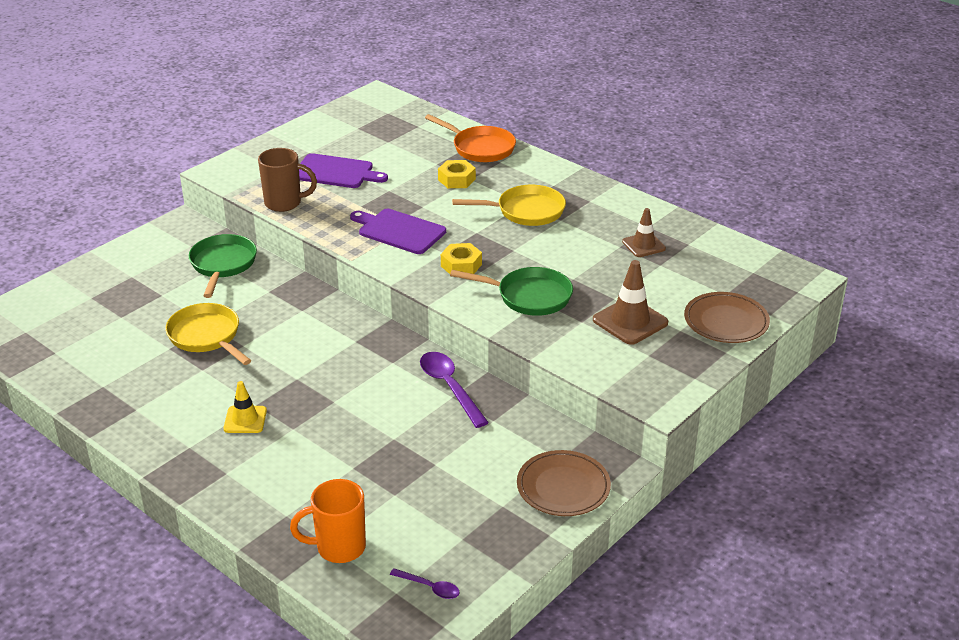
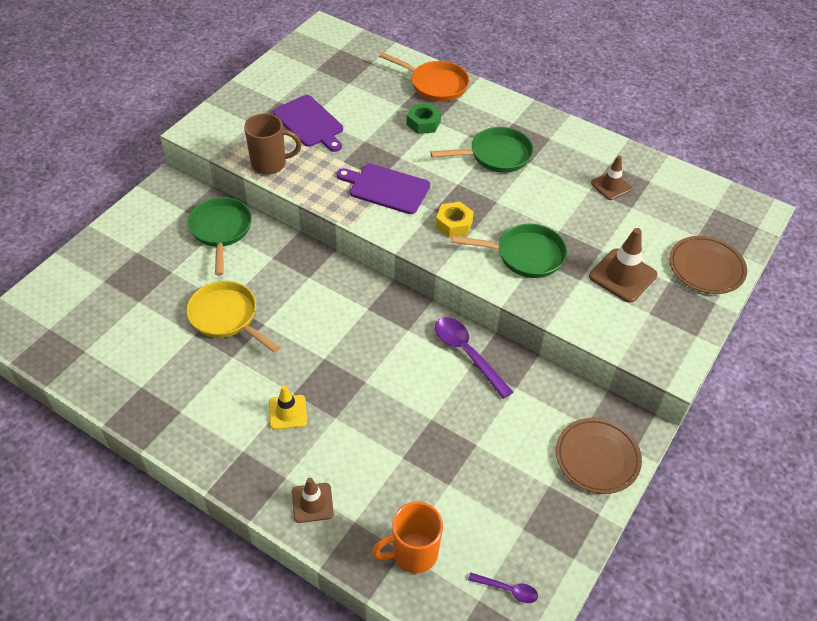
camera: 10 degrees left, 15 degrees up
purple cutting board [299,153,388,188] -> purple cutting board turned 45 degrees clockwise [273,95,343,152]
yellow nut [438,160,476,188] -> green nut [407,103,441,134]
yellow pan [452,185,566,226] -> green pan [430,127,534,173]
none -> brown traffic cone [292,478,334,523]

